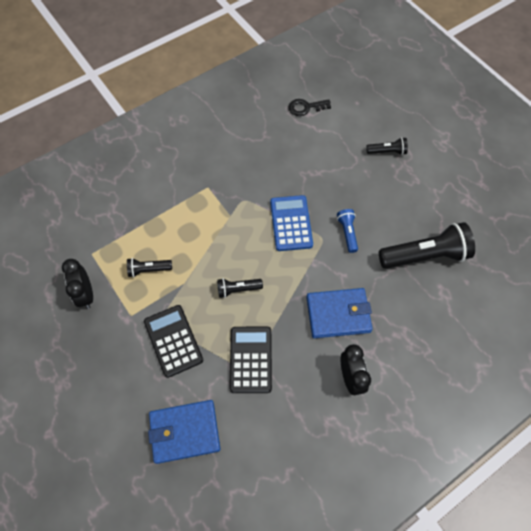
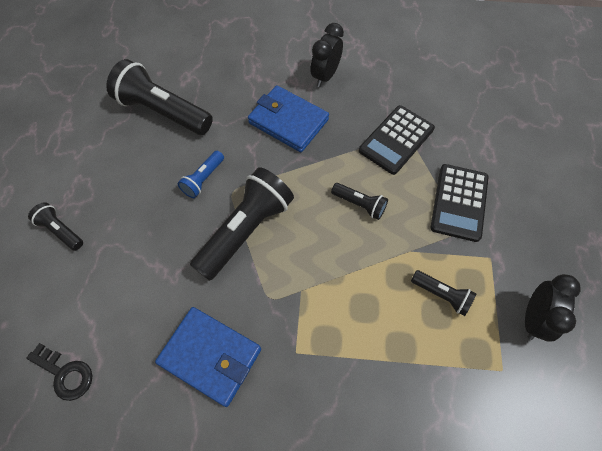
camera: 140 degrees left, 0 degrees up
blue wallet [148,400,220,464] -> blue wallet moved to [155,307,261,407]
blue calculator [270,195,313,251] -> black flashlight [190,167,294,281]

